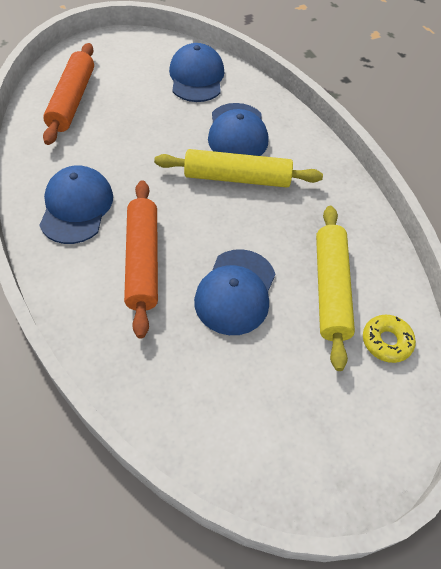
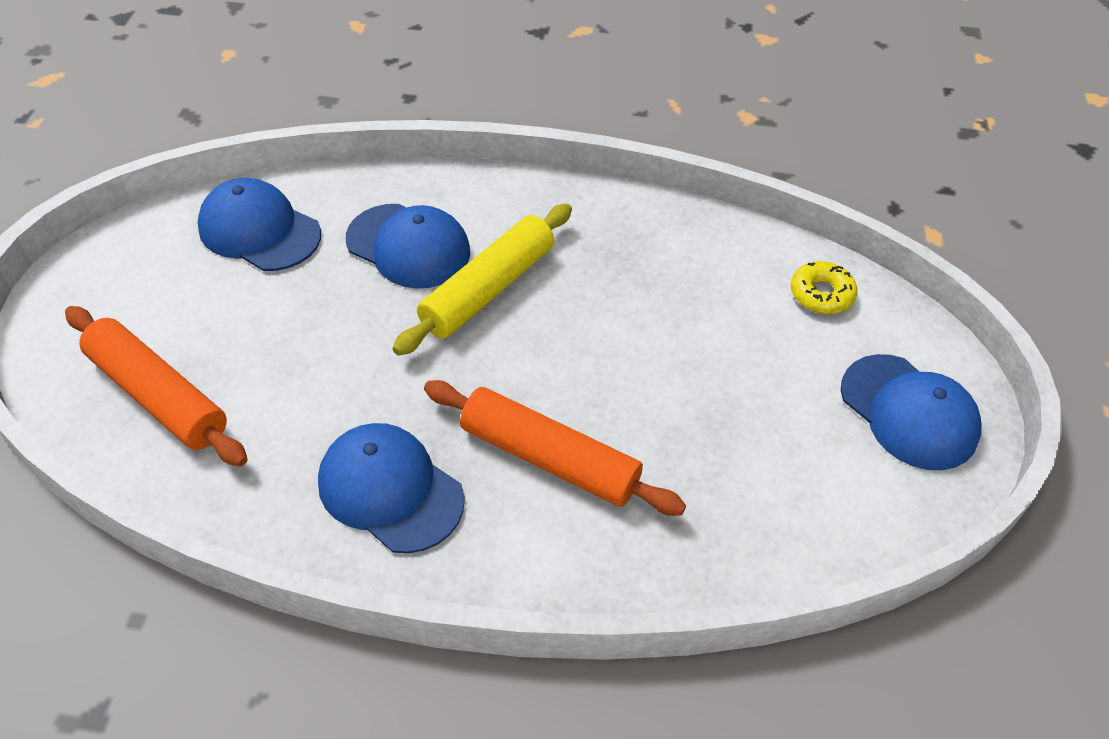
camera: 55 degrees left, 5 degrees down
blue cap [194,249,275,335] -> blue cap moved to [841,354,981,470]
yellow rolling pin [316,206,355,371] -> none

